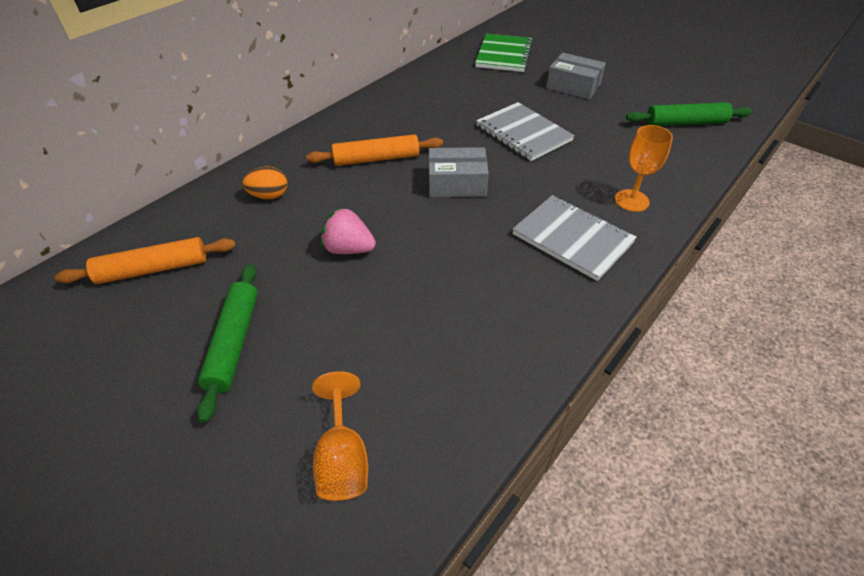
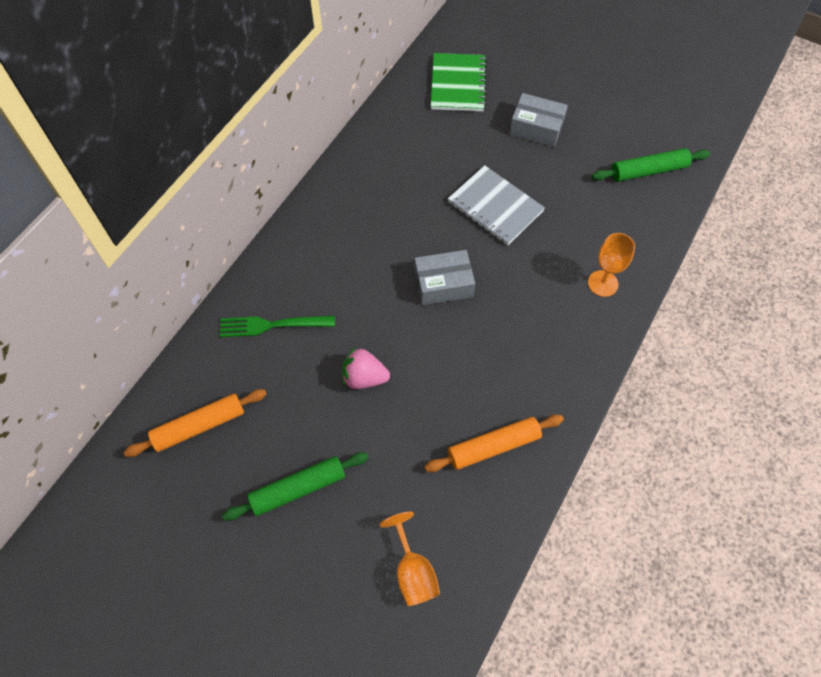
camera: 10 degrees left, 15 degrees up
green rolling pin [197,264,258,423] -> green rolling pin turned 75 degrees clockwise [222,452,369,521]
orange egg [242,167,288,199] -> green fork [219,316,335,337]
orange rolling pin [306,134,443,166] -> orange rolling pin moved to [424,414,564,472]
grey notebook [512,195,637,281] -> none

